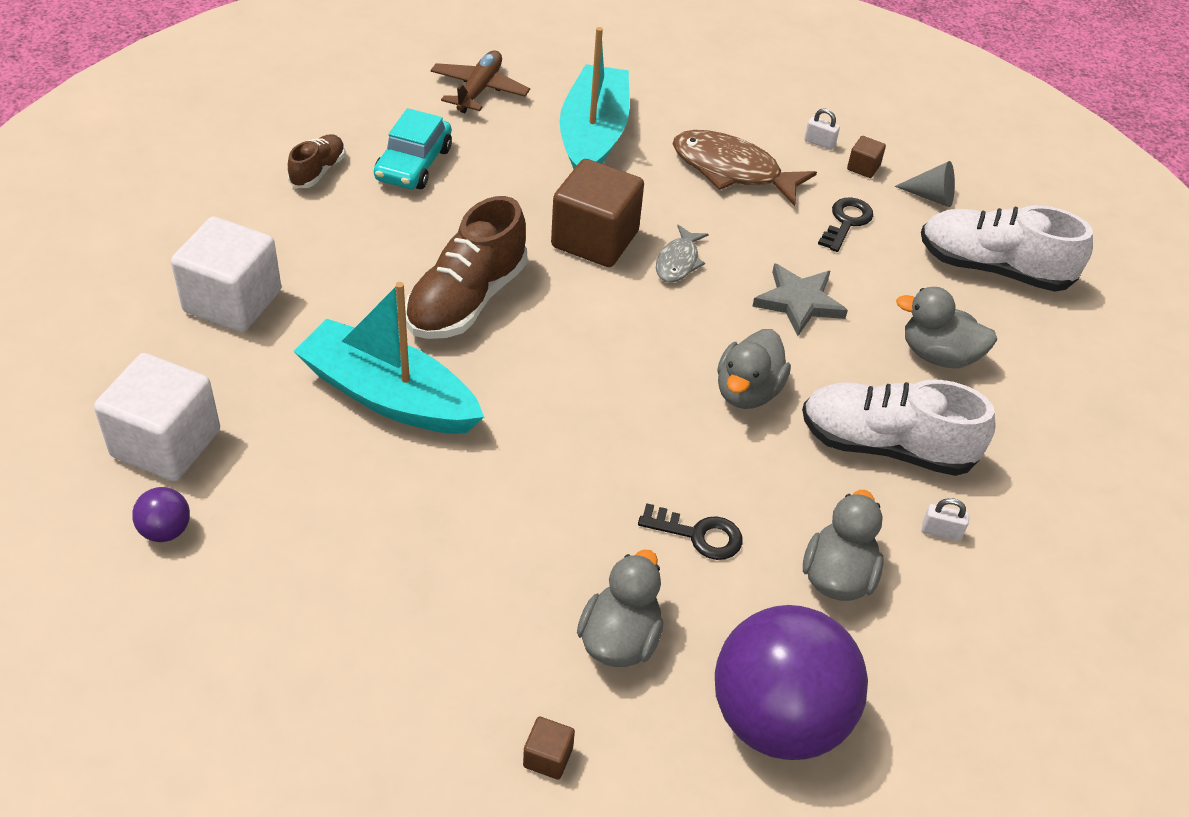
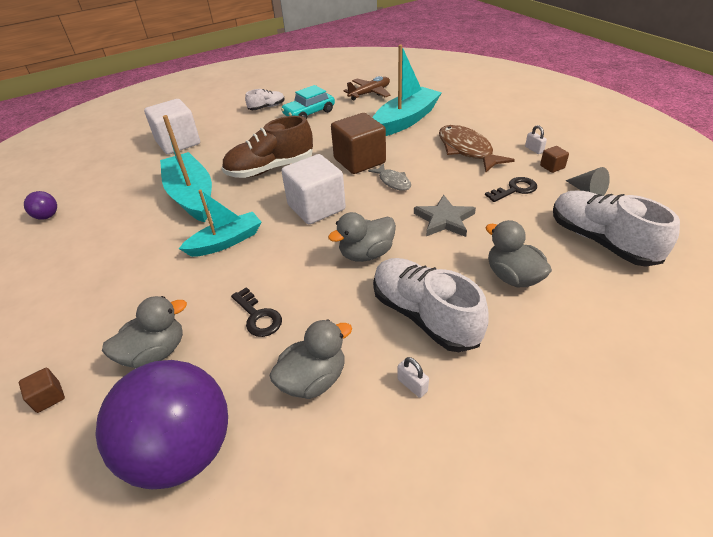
camera: 40 degrees right, 5 degrees down
white cube [94,353,220,481] -> white cube moved to [281,154,346,224]
brown shoe [288,134,345,188] -> white shoe [245,89,285,110]
grey fish [656,225,708,283] -> grey fish turned 90 degrees counterclockwise [368,164,411,191]
none -> turquoise boat [179,189,261,257]

